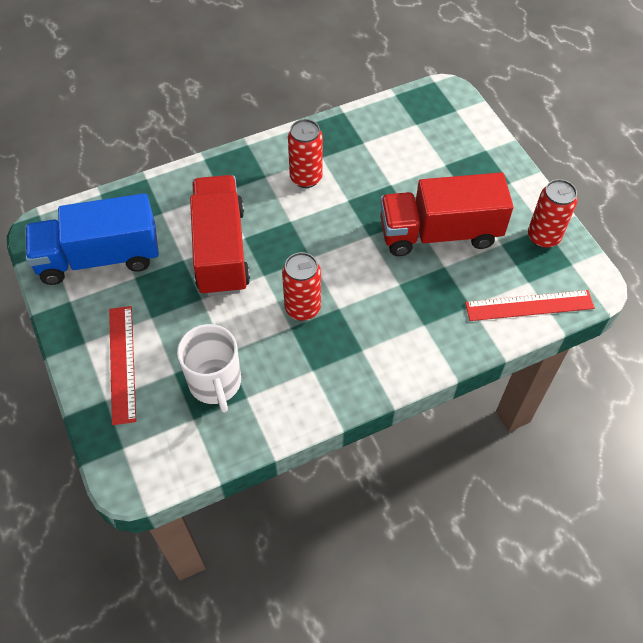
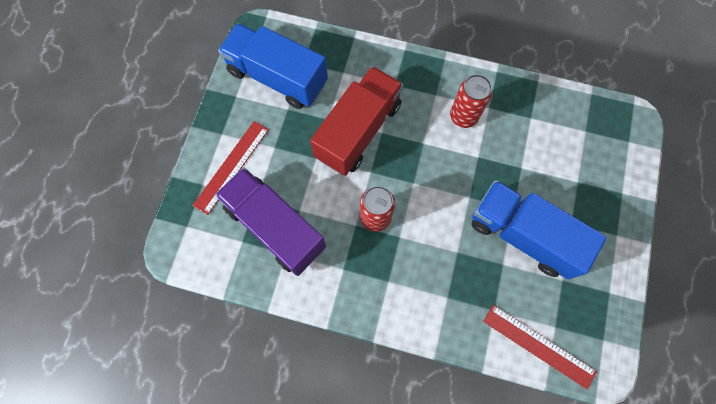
camera: 40 degrees right, 15 degrees up
white mug [177,324,241,413] -> purple truck [215,168,326,276]
red truck [380,172,514,256] -> blue truck [471,180,607,279]
red can [528,179,577,248] -> none

